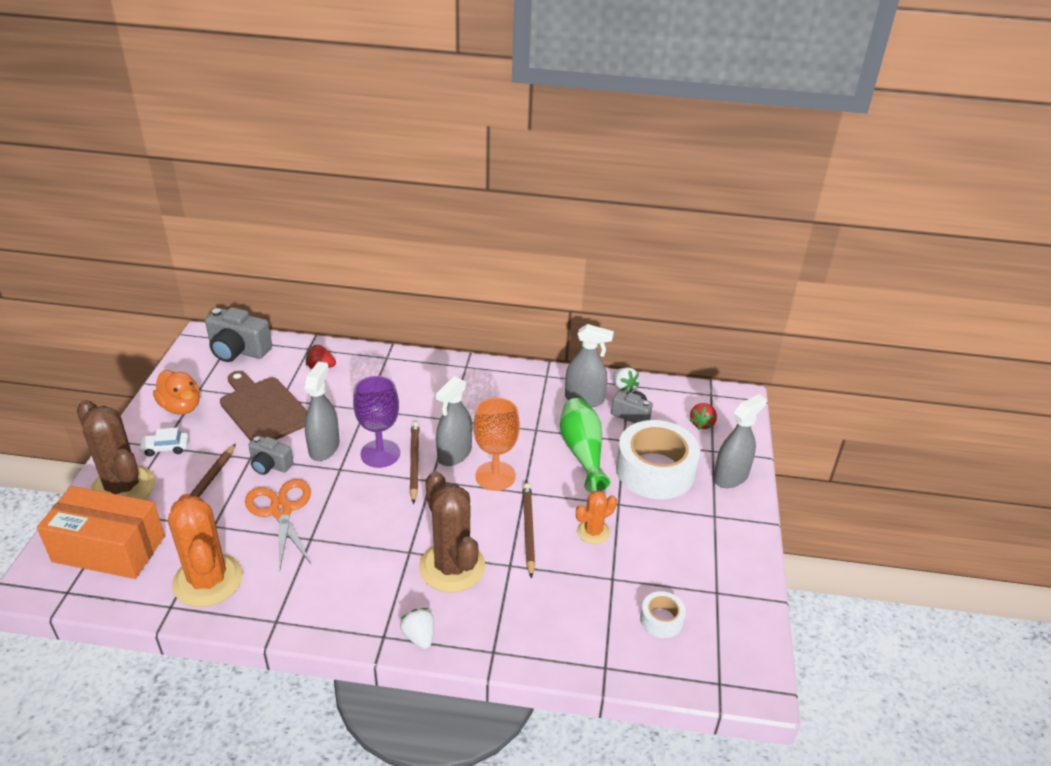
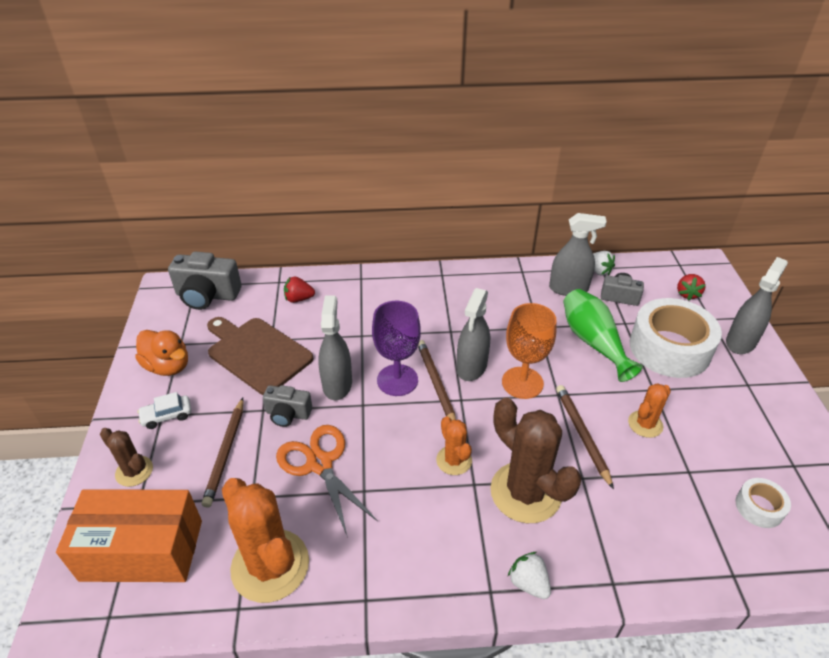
camera: 10 degrees left, 5 degrees up
brown cactus [77,400,155,500] -> brown cactus [100,428,153,487], size x0.52
none -> orange cactus [436,416,472,475]

